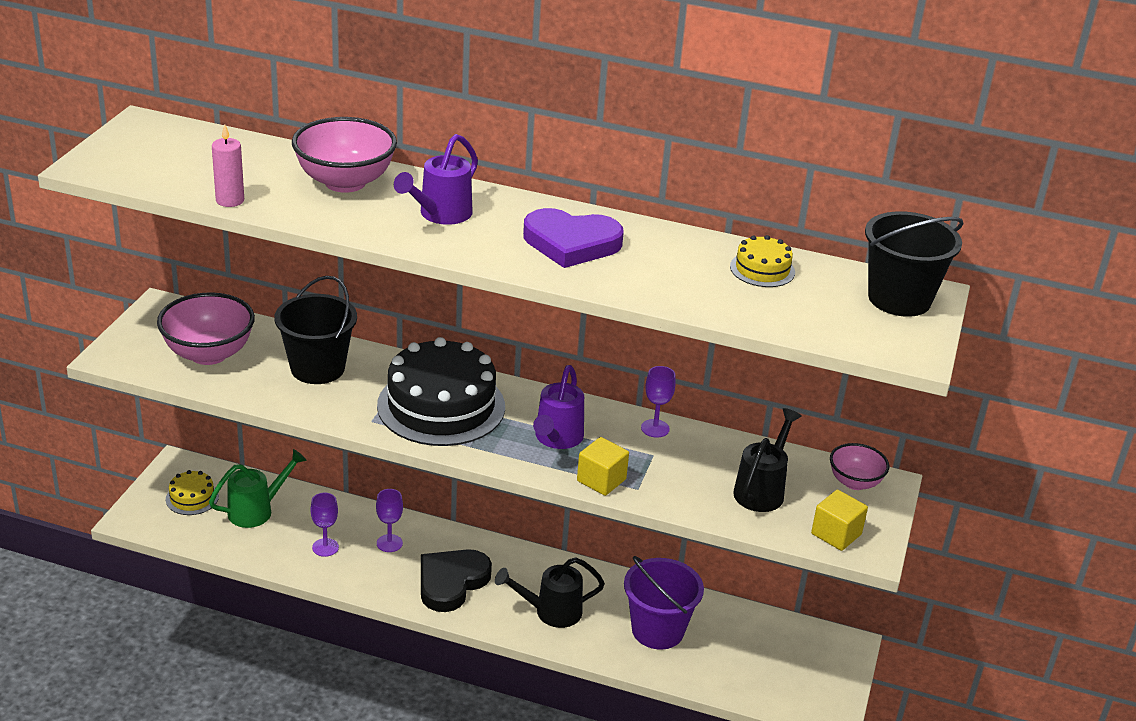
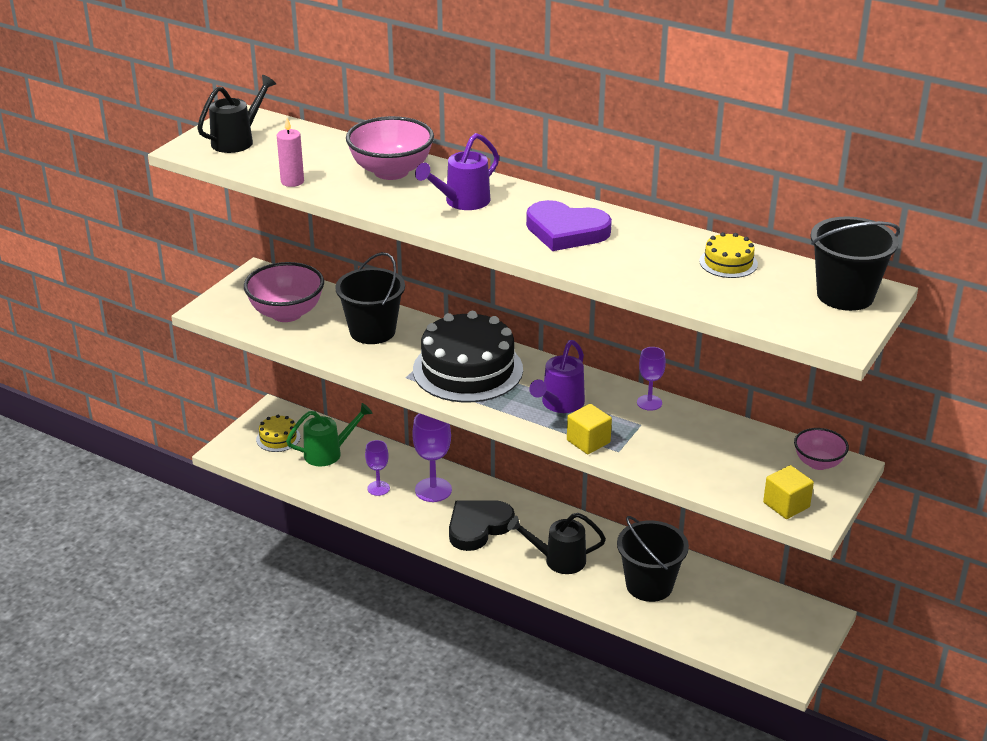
camera: 15 degrees right, 0 degrees up
purple goblet [376,489,403,552] -> purple goblet [412,413,452,502], size x1.64
purple bucket [624,556,704,650] -> black bucket [617,516,689,602]
black watering can [733,408,802,512] -> black watering can moved to [197,75,276,153]

